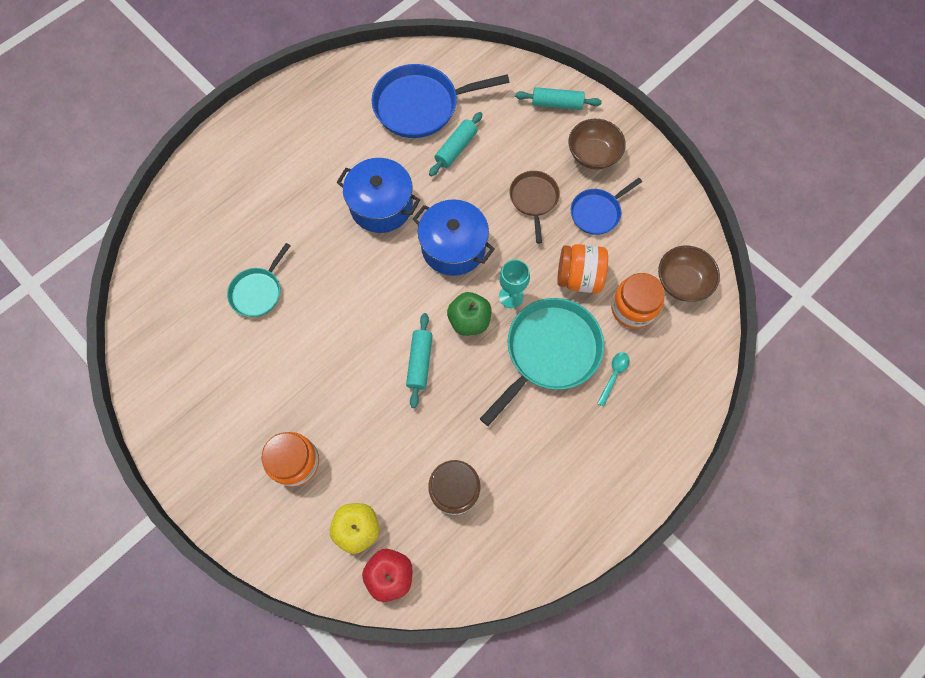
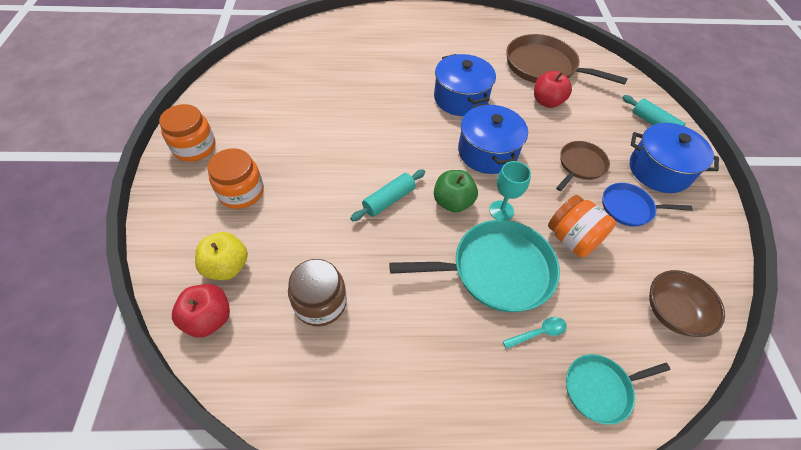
camera: 40 degrees right, 15 degrees down
turquoise pan [227,243,291,317] -> turquoise pan moved to [566,354,670,425]
blue pan [372,64,510,138] -> brown pan [506,34,628,85]
turquoise rolling pin [429,112,482,177] -> red apple [534,71,572,108]
brown bowl [569,119,626,169] -> blue pot [630,123,719,193]
orange jar [611,273,665,329] -> orange jar moved to [159,104,216,162]

